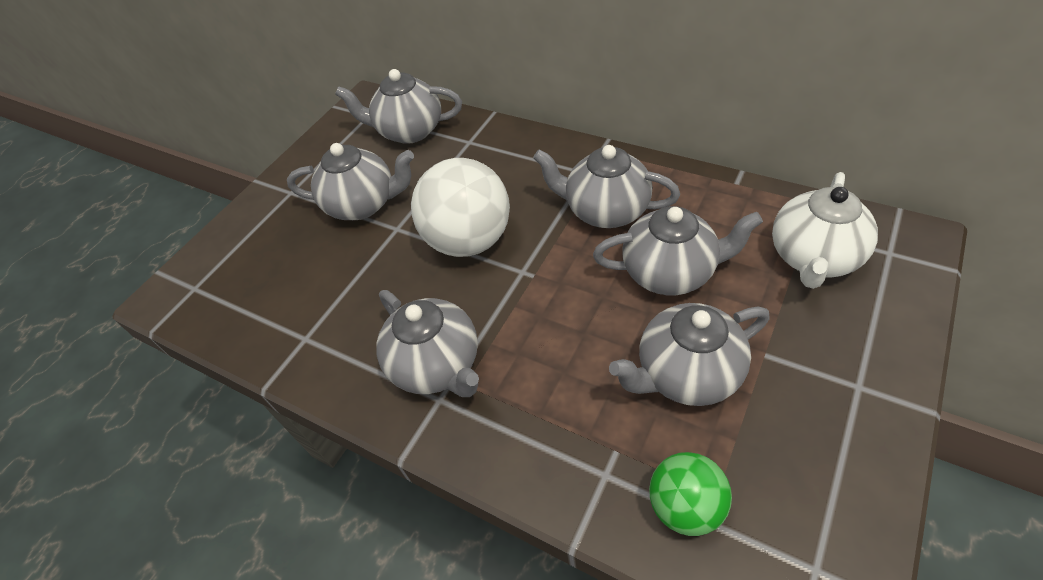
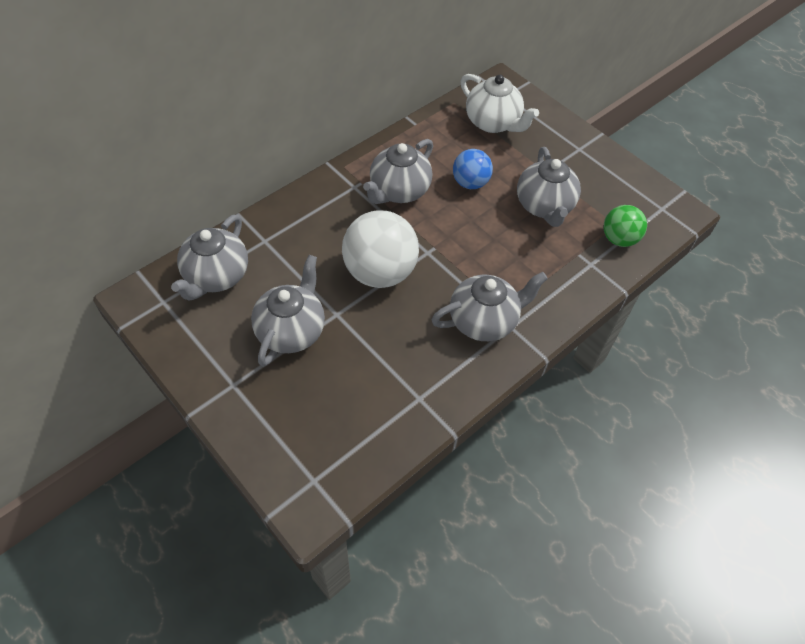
camera: 80 degrees left, 5 degrees up
grey teapot [593,206,763,295] -> blue ball [453,149,493,189]

